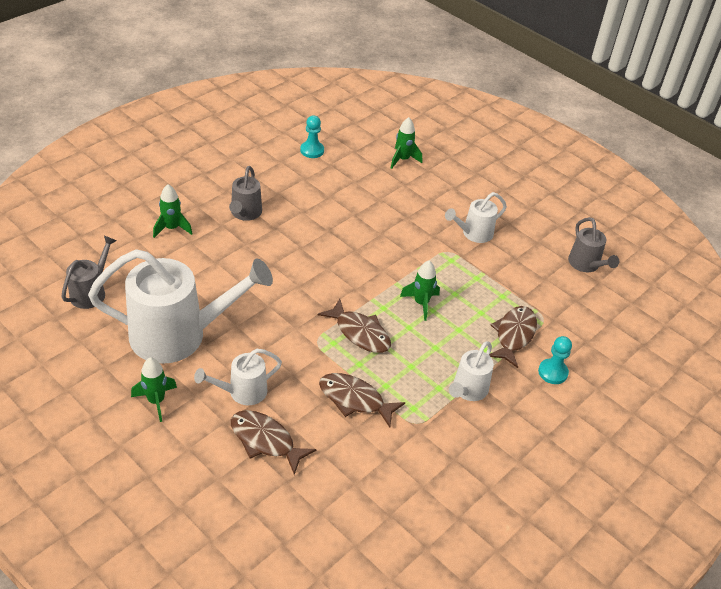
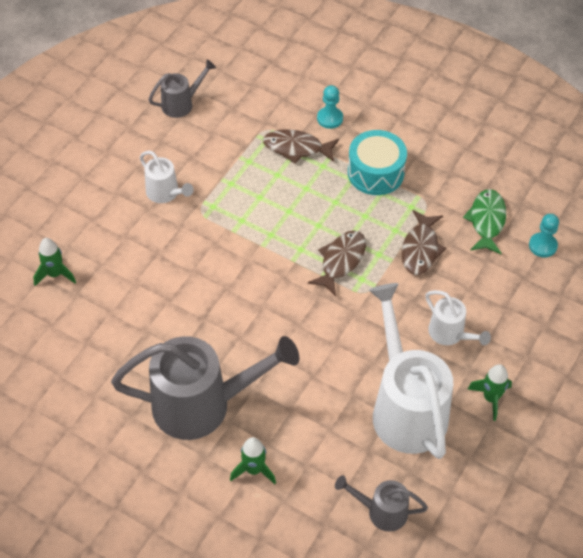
camera: 100 degrees left, 10 degrees up
grey watering can [229,166,262,221] -> grey watering can [111,336,299,440], size x2.05
brown fish [231,410,316,475] -> none
turquoise pawn [300,116,324,158] -> turquoise pawn moved to [529,214,559,258]
green rocket [400,260,440,321] -> none
white watering can [449,341,494,401] -> turquoise drum [348,130,407,195]
none -> green fish [463,189,506,254]

